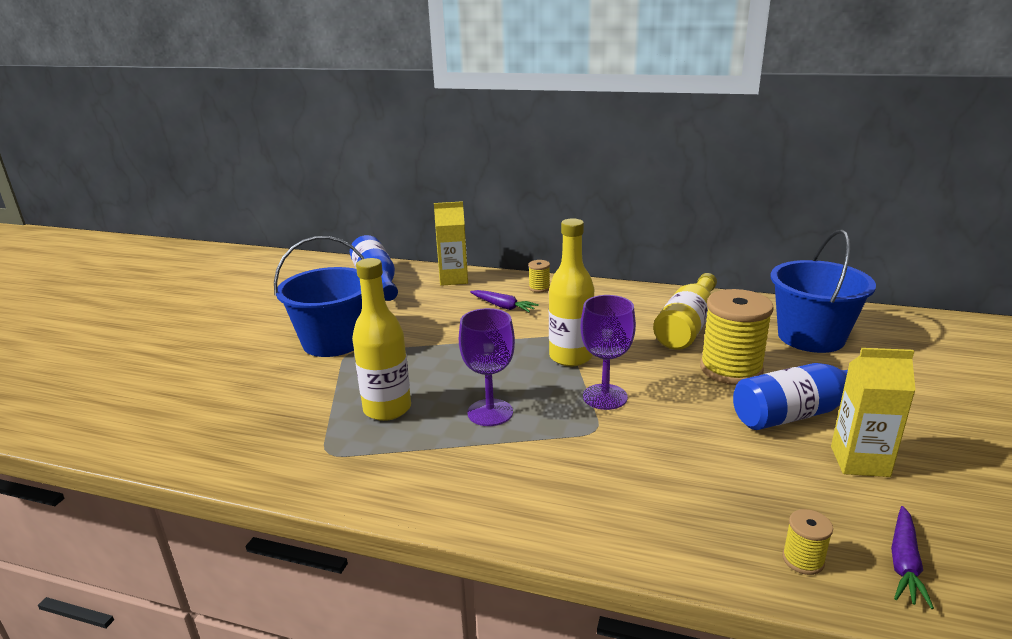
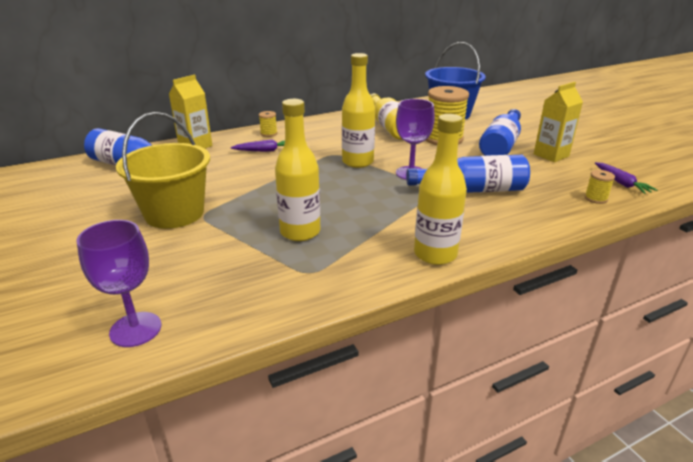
camera: 45 degrees left, 5 degrees up
blue bucket [274,236,365,357] -> yellow bucket [116,112,210,229]
purple goblet [459,308,515,426] -> purple goblet moved to [76,220,161,347]
none -> blue bottle [406,155,530,193]
none -> yellow bottle [414,114,467,265]

